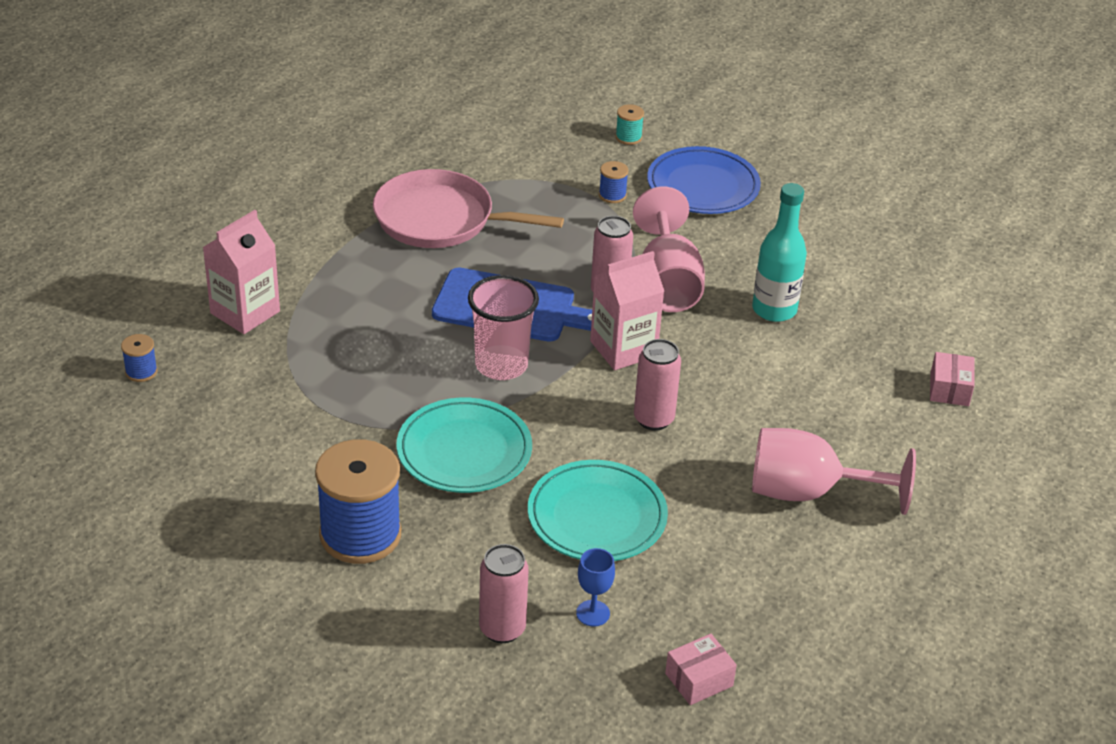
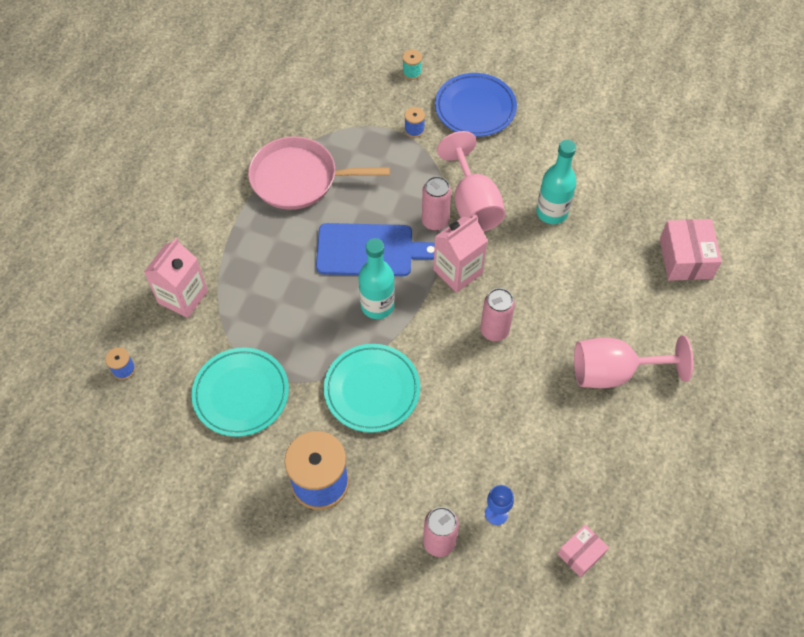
camera: 10 degrees left, 20 degrees up
pink cup [468,275,539,380] -> turquoise bottle [359,238,395,319]
turquoise plate [528,460,668,561] -> turquoise plate moved to [191,347,289,437]
pink box [930,352,975,406] -> pink box [660,219,722,281], size x1.65

